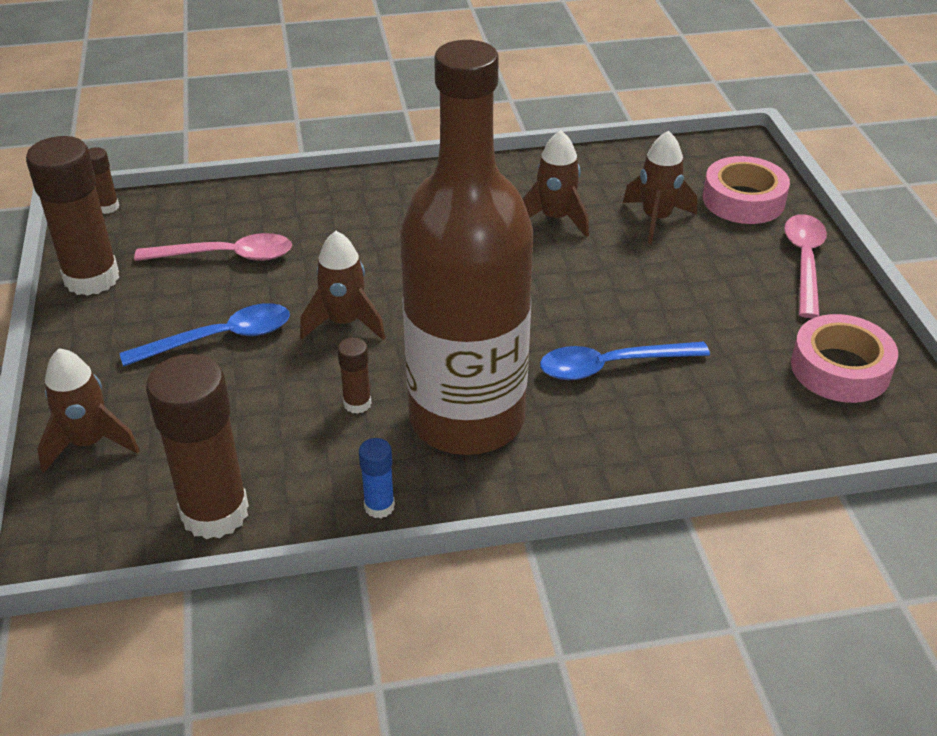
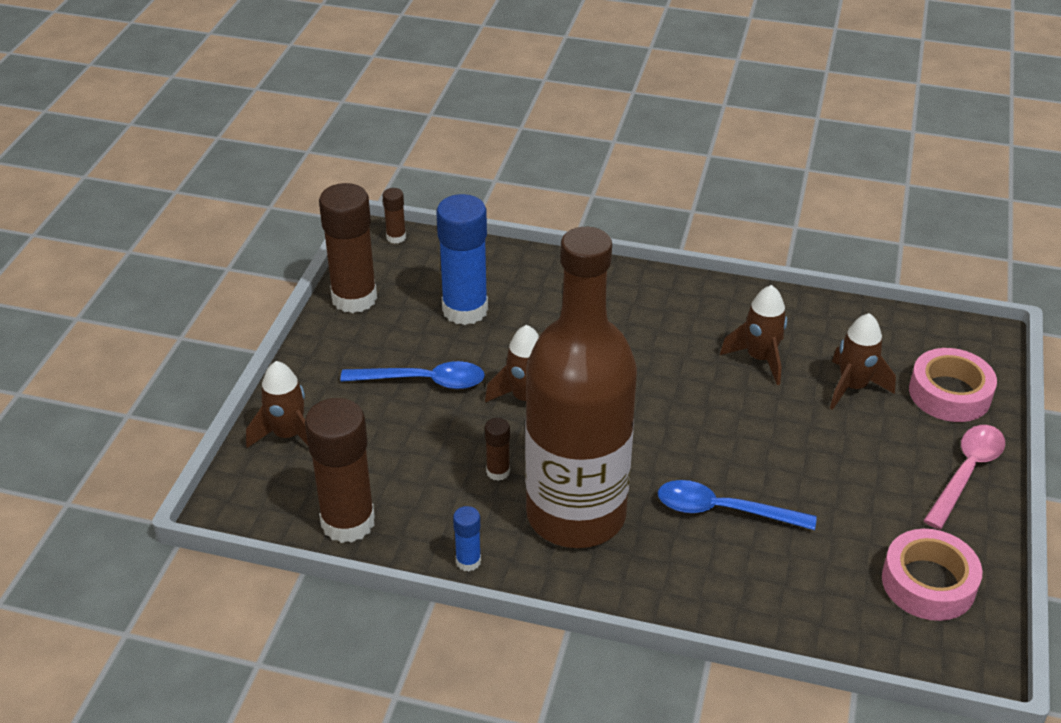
camera: 25 degrees right, 0 degrees up
pink spoon [134,233,292,261] -> blue glue stick [436,194,488,325]

